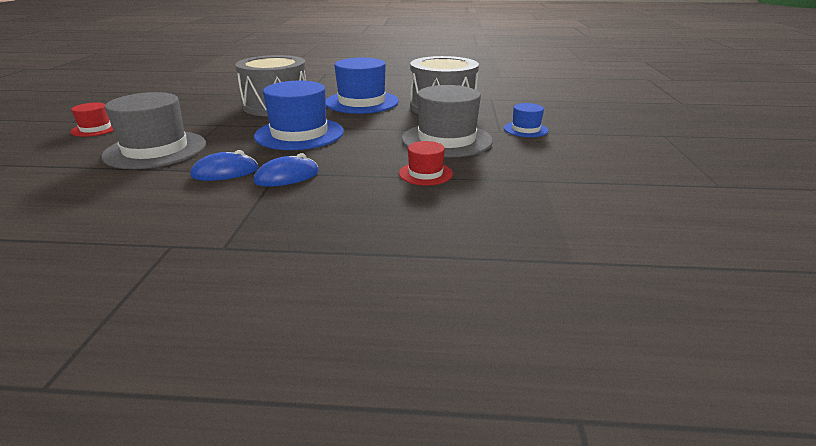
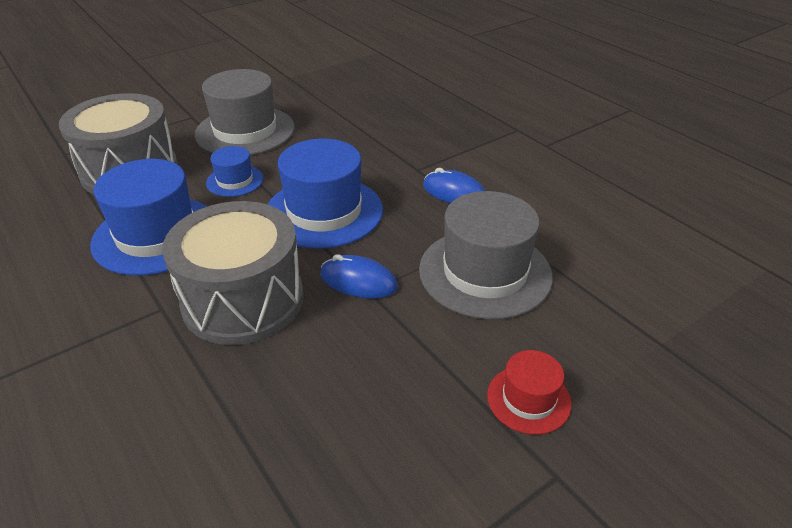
camera: 130 degrees left, 10 degrees up
blue mouse [254,153,319,187] -> blue mouse moved to [320,254,398,299]
red hat [399,141,453,186] -> none
blue hat [504,103,549,137] -> blue hat moved to [206,146,263,197]

